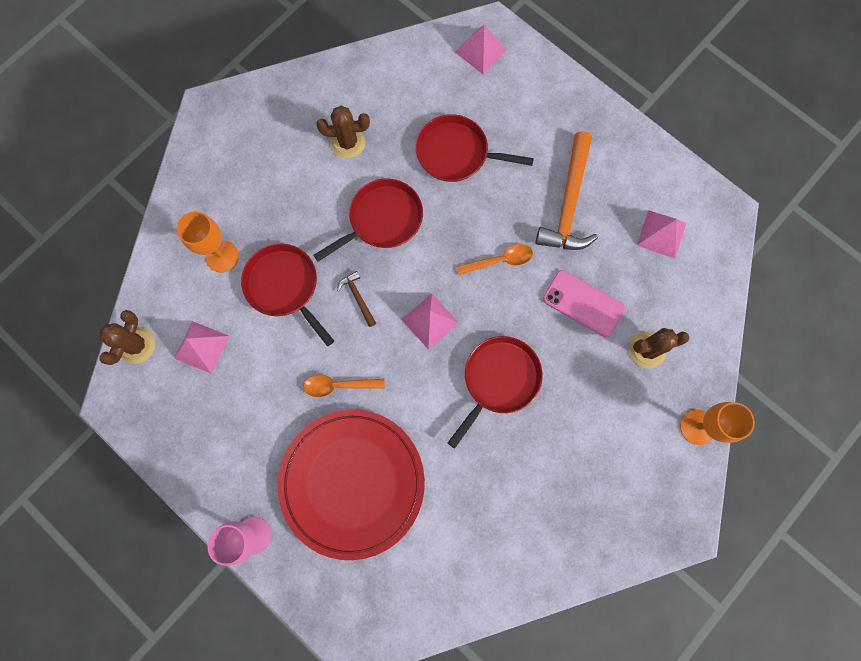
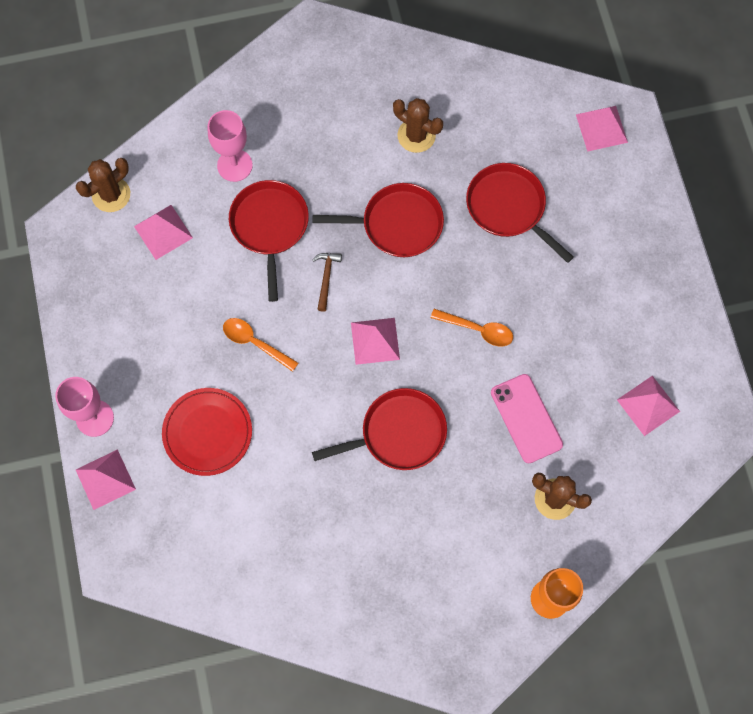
camera: 35 degrees right, 5 degrees down
orange goblet [177,211,239,273] -> pink goblet [208,110,253,182]
red plate [278,410,425,560] -> red plate [162,388,252,476], size x0.59
orange hammer [536,131,598,250] -> none
none -> pink pyramid [76,449,136,510]

